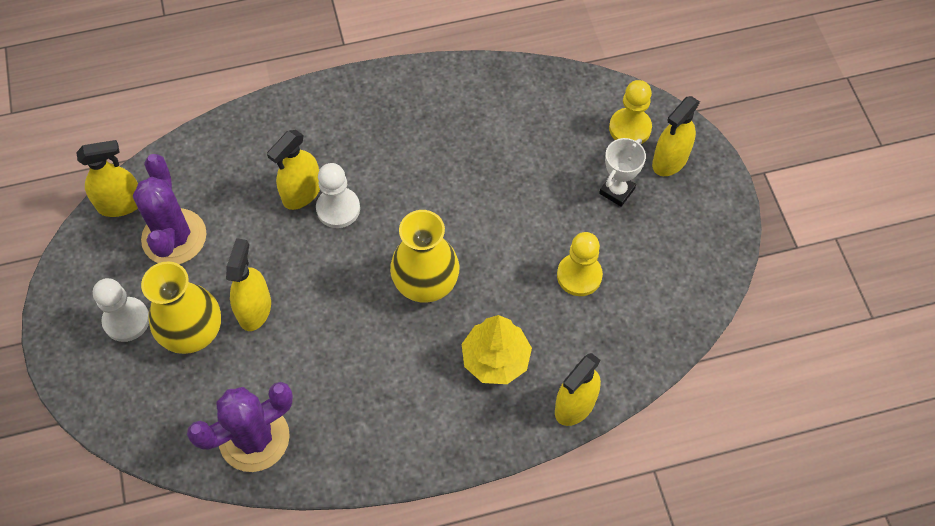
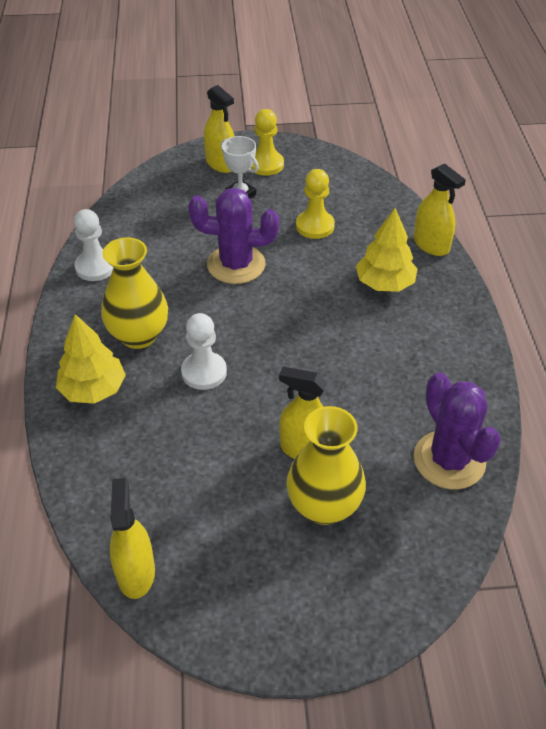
camera: 80 degrees left, 15 degrees down
white pawn [93,278,149,342] -> white pawn moved to [74,209,113,281]
purple cactus [133,154,206,264] -> purple cactus moved to [188,188,279,284]
yellow spray bottle [267,130,320,210] -> none
yellow vase [390,210,459,303] -> yellow vase moved to [101,237,168,349]
yellow pawn [609,80,652,144] -> yellow pawn moved to [251,109,284,176]
none -> yellow tree [56,314,126,404]

